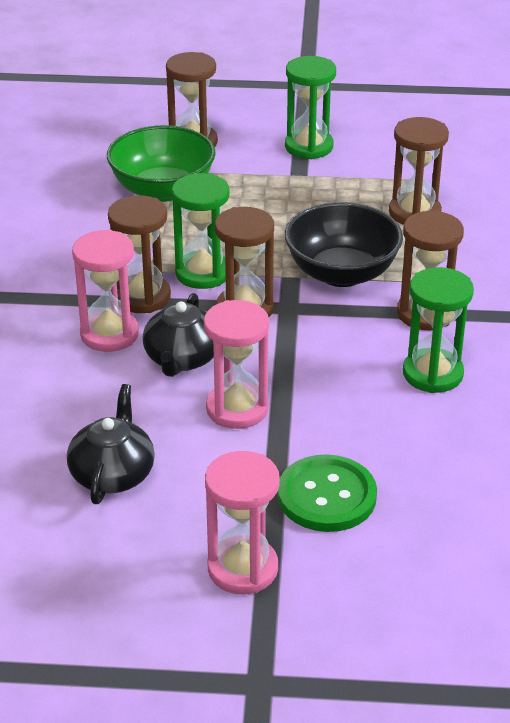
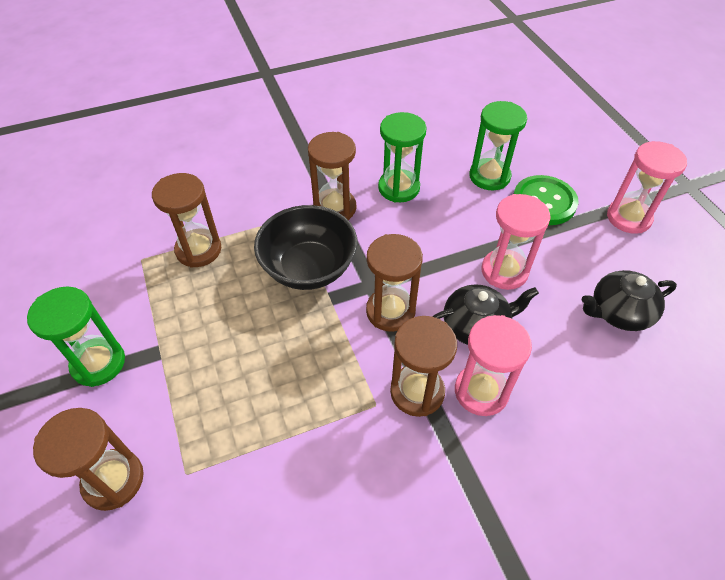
camera: 115 degrees left, 15 degrees up
green bowl [107,125,216,202] -> none
green hourglass [172,173,229,289] -> green hourglass moved to [469,101,527,190]

